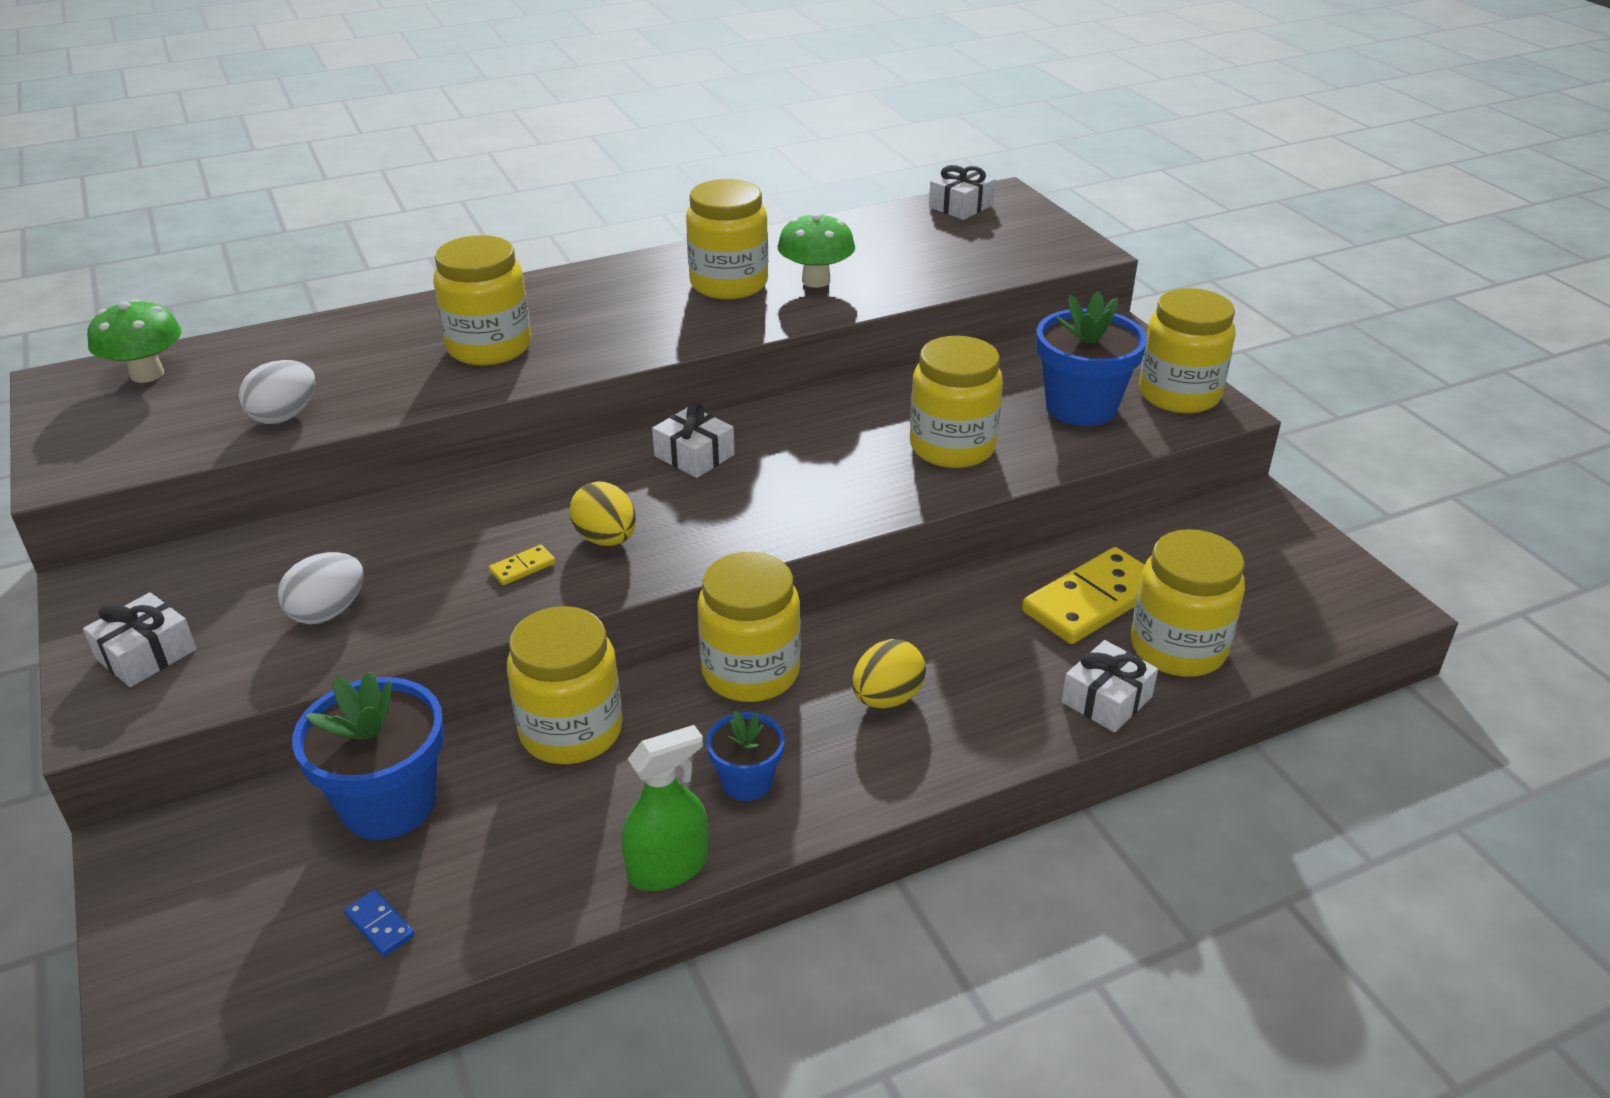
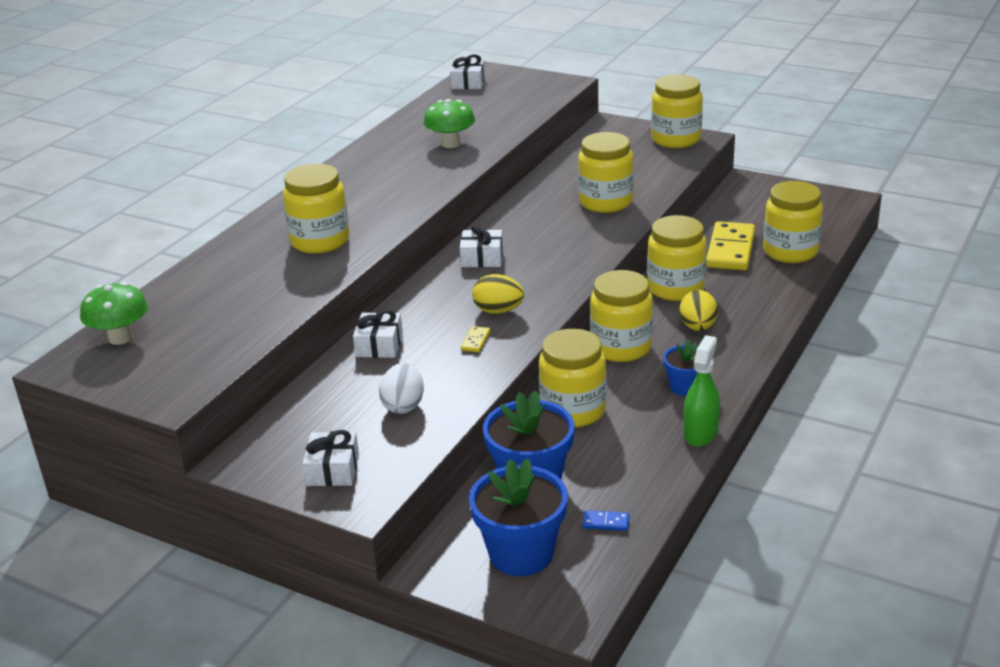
camera: 35 degrees left, 5 degrees down
white egg [239,360,316,424] -> none
yellow jar [686,179,768,299] -> yellow jar moved to [647,215,707,301]
blue flower pot [1036,291,1147,426] -> blue flower pot moved to [469,459,568,576]
white gift [1062,640,1158,732] -> white gift moved to [353,310,403,358]

